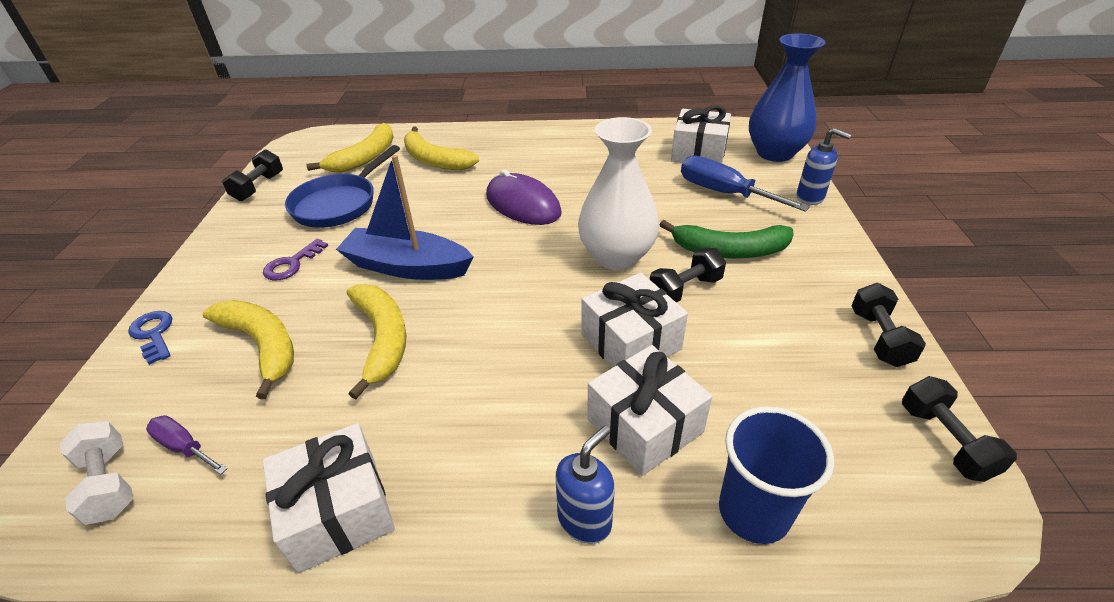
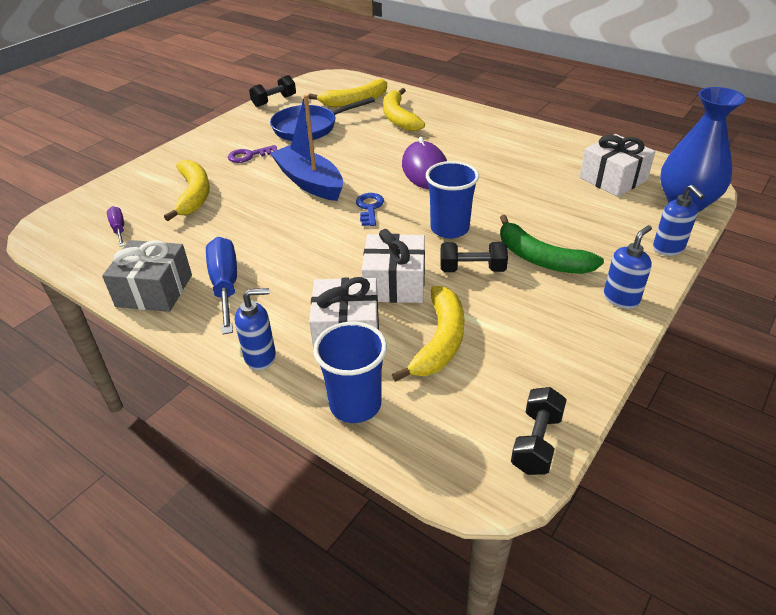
camera: 35 degrees right, 0 degrees up
white dumbbell [60,421,133,525] -> none
blue key [128,311,172,365] -> blue key moved to [356,193,384,226]
white gift [263,423,395,573] -> grey gift [102,240,192,312]
yellow banana [347,284,406,399] -> yellow banana moved to [392,286,465,382]
white vase [578,117,659,270] -> blue cup [426,161,479,239]
blue screwdriver [681,155,810,212] -> blue screwdriver moved to [206,237,237,334]
black dumbbell [851,283,926,367] -> none
none -> blue soap dispenser [604,225,652,309]

